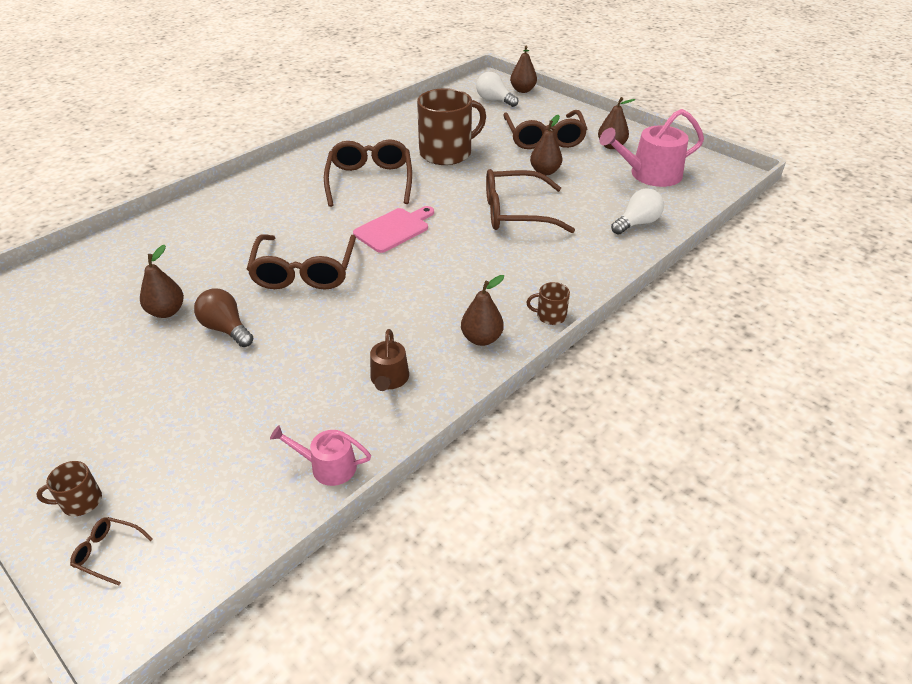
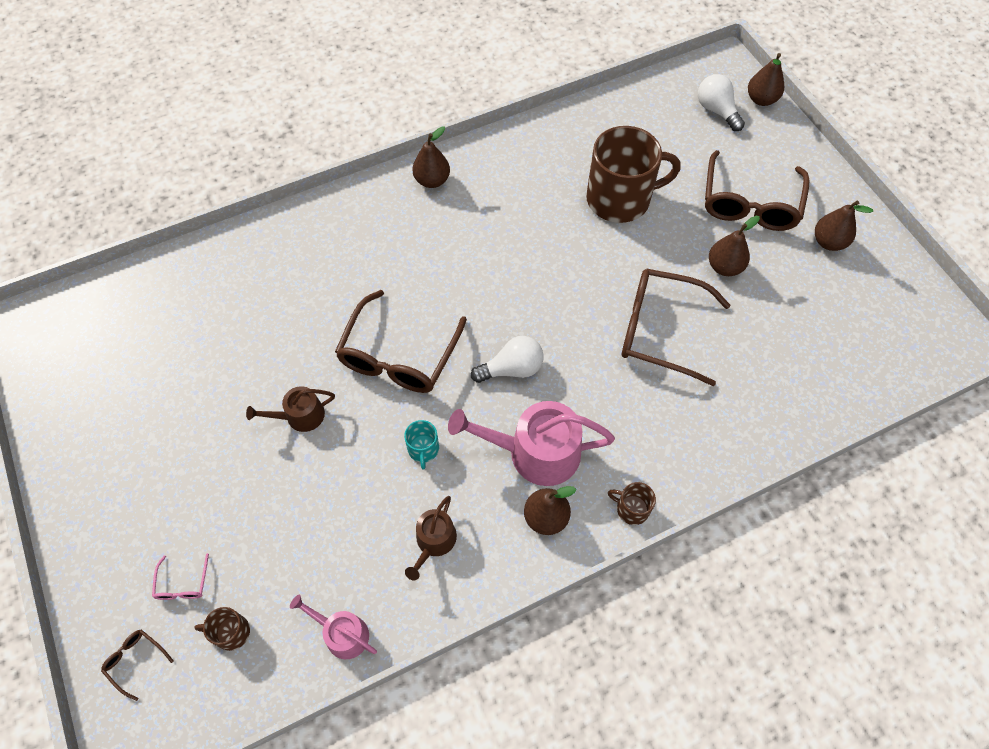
camera: 20 degrees right, 20 degrees up
brown mug [36,461,102,516] -> brown mug moved to [194,607,250,651]
brown pear [140,245,184,318] -> brown pear moved to [412,126,450,188]
brown light bulb [194,288,253,347] -> brown watering can [246,386,335,432]
brown glasses [324,139,412,207] -> none
pink cutting board [353,206,434,253] -> none
pink watering can [599,109,704,187] -> pink watering can moved to [448,401,615,486]
white light bulb [611,188,664,235] -> white light bulb moved to [471,336,544,383]
none -> pink glasses [152,553,209,600]
none -> turquoise mug [404,420,439,470]

